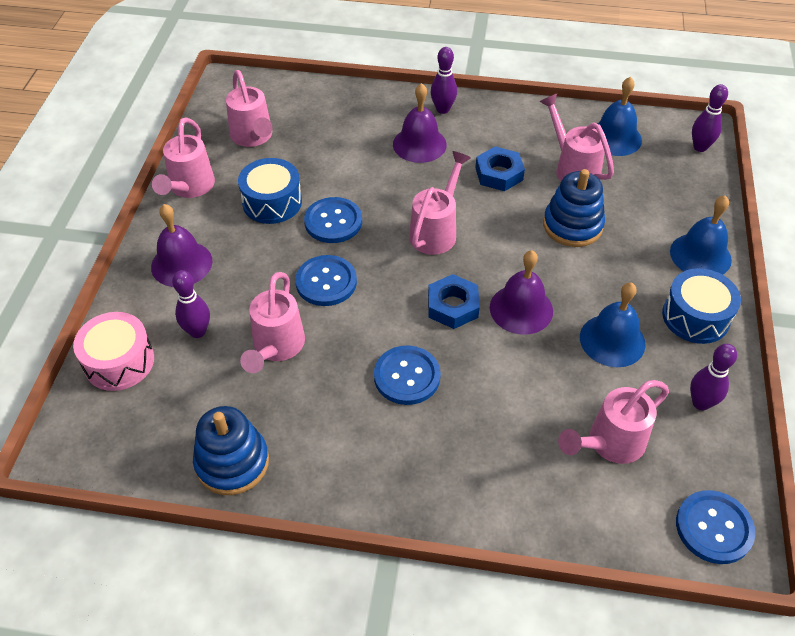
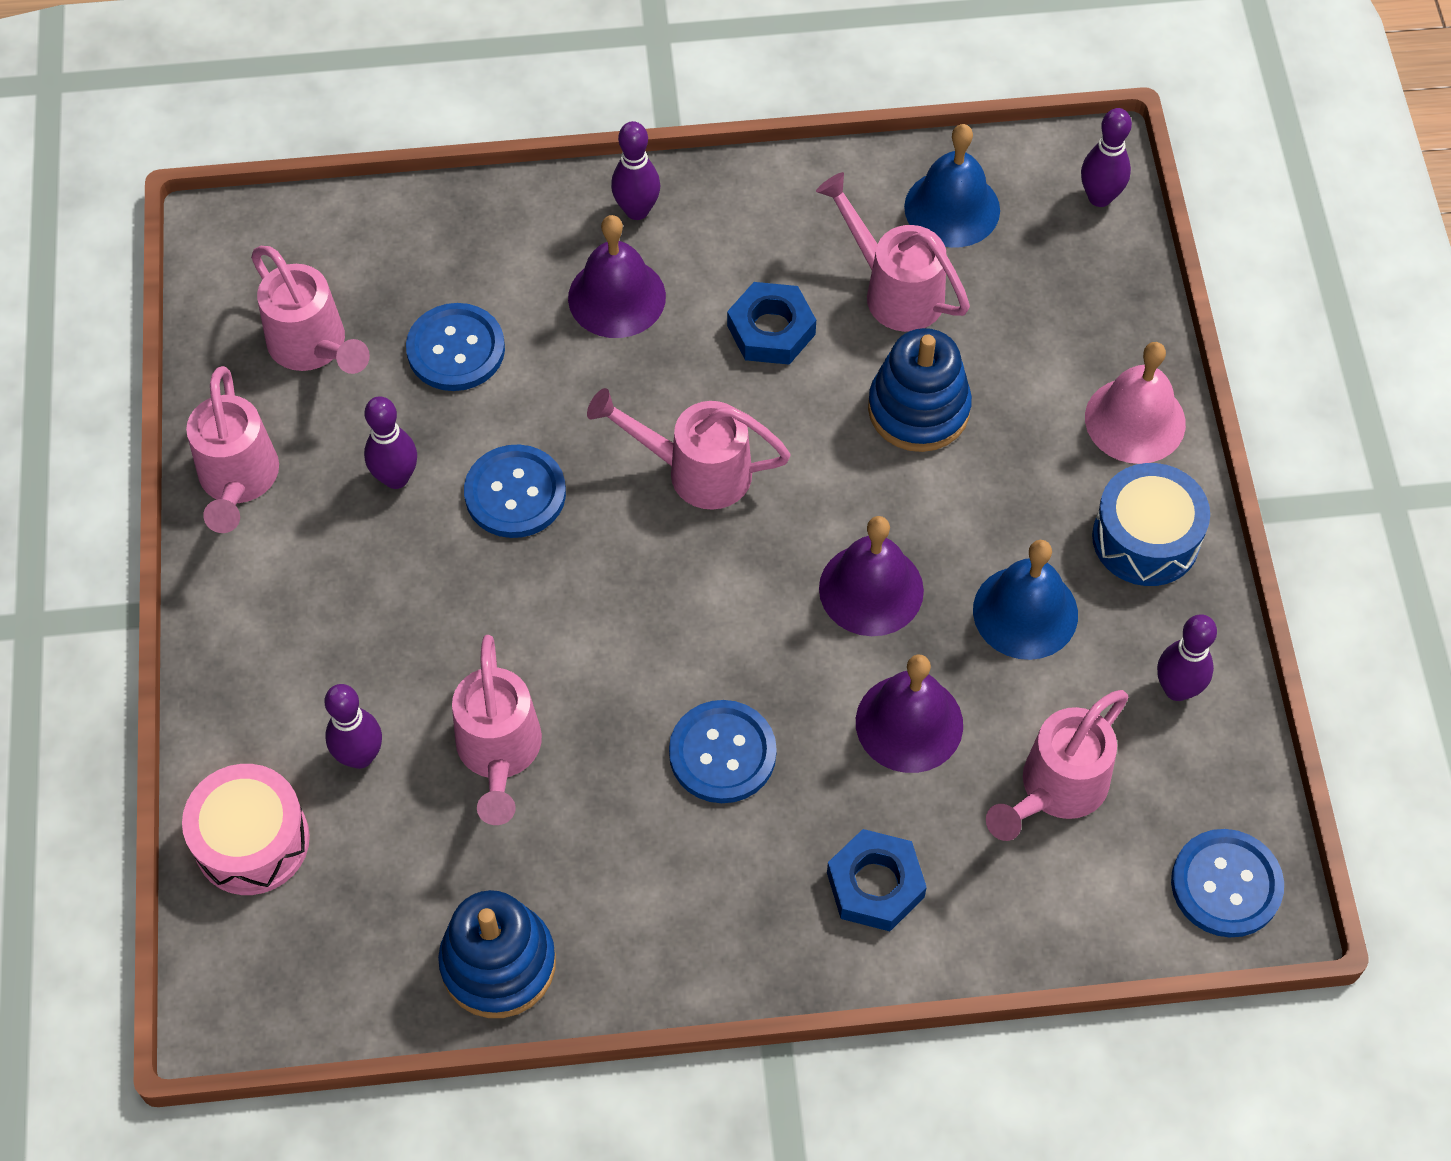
camera: 15 degrees left, 10 degrees up
purple bell [151,204,212,287] -> purple bell moved to [856,654,963,773]
blue drum [238,158,302,224] -> purple bowling pin [364,396,417,489]
blue button [295,255,357,306] -> blue button moved to [406,303,505,391]
pink watering can [409,151,471,255] -> pink watering can turned 90 degrees counterclockwise [587,388,791,510]
blue nut [428,274,480,329] -> blue nut moved to [827,829,927,931]
blue bell [670,195,732,275] -> pink bell [1085,342,1186,464]

